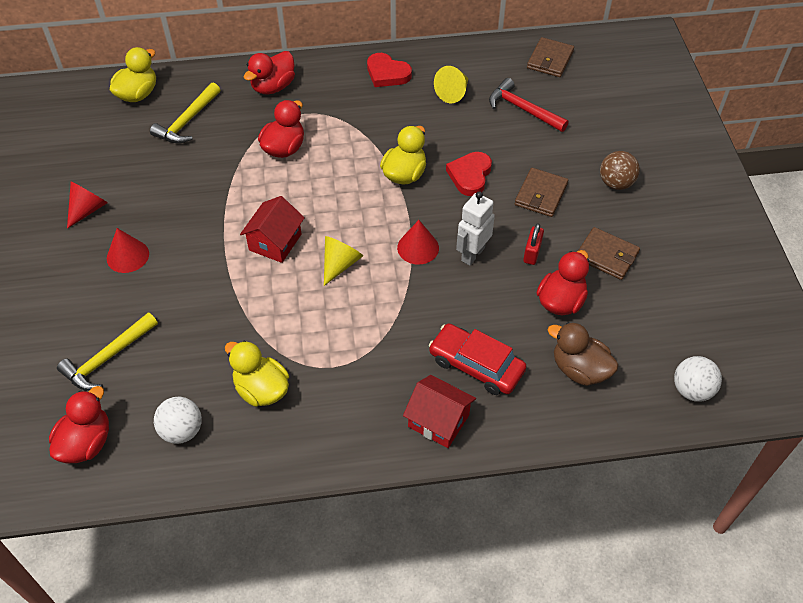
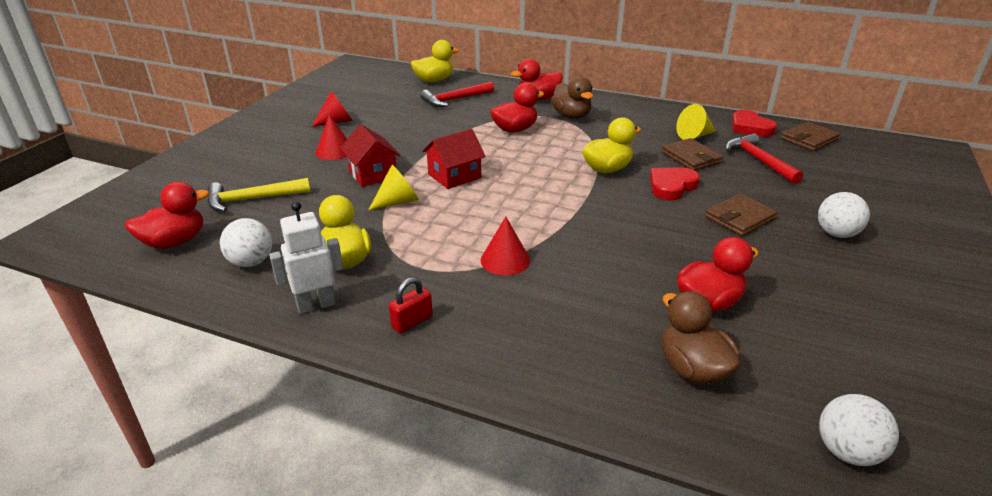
camera: 30 degrees right, 20 degrees down
yellow hammer [150,83,220,144] -> red hammer [420,81,494,107]
yellow cone [324,236,363,286] -> yellow cone moved to [369,165,419,210]
red heart [367,53,412,87] -> red heart moved to [732,110,777,137]
red cone [397,220,439,265] -> red cone moved to [481,217,530,276]
red house [403,375,476,448] -> red house moved to [341,124,400,187]
red car [429,323,526,395] -> none
white robot [456,192,495,265] -> white robot moved to [269,202,343,314]
red padlock [523,223,544,265] -> red padlock moved to [389,277,433,334]
brown wallet [578,227,640,280] -> brown wallet moved to [661,138,724,171]
brown ball [600,151,640,190] -> white ball [818,192,870,238]
none -> brown duck [551,76,593,119]

